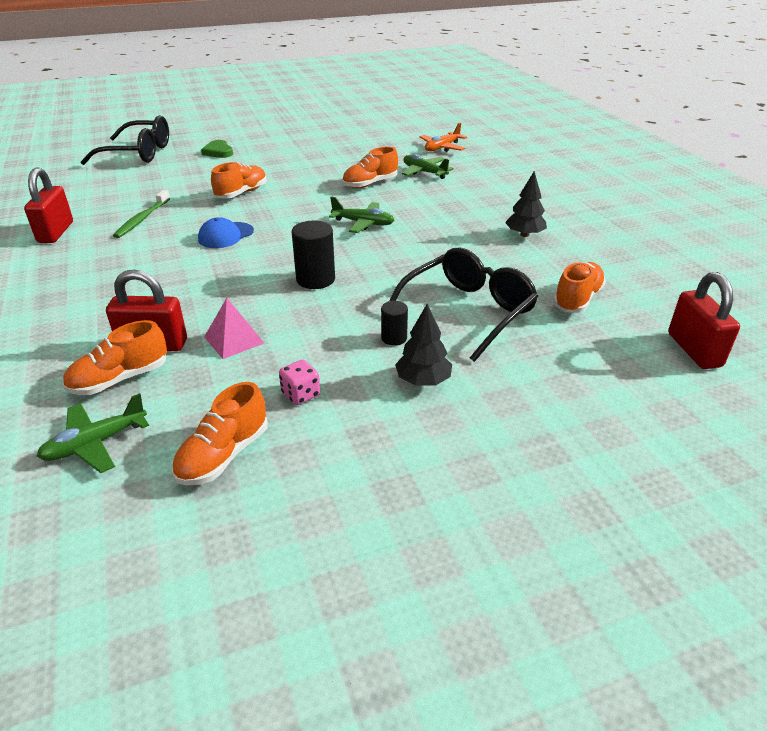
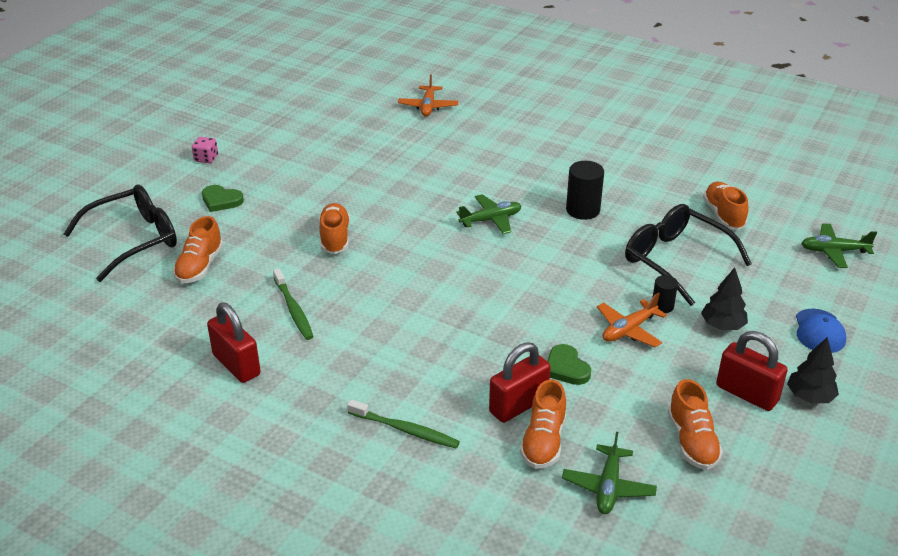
camera: 40 degrees left, 0 degrees up
blue cap [198,217,254,248] -> blue cap moved to [796,309,846,353]
pink pyramid [204,298,264,359] -> green heart [547,344,591,385]
pink dice [279,360,320,405] -> pink dice moved to [192,137,218,163]
black cylinder [292,221,335,289] -> black cylinder moved to [566,161,604,220]
orange shoe [342,147,398,189] -> orange shoe moved to [173,216,223,283]
black glasses [390,247,539,362] -> black glasses turned 45 degrees counterclockwise [625,204,752,306]
green plane [402,154,454,179] -> green plane moved to [801,224,877,268]
black tree [505,171,547,237] -> black tree moved to [787,337,839,404]
red padlock [668,272,740,369] -> red padlock moved to [716,331,788,411]
none -> green toothbrush [347,400,460,448]
none -> orange plane [597,293,667,347]

